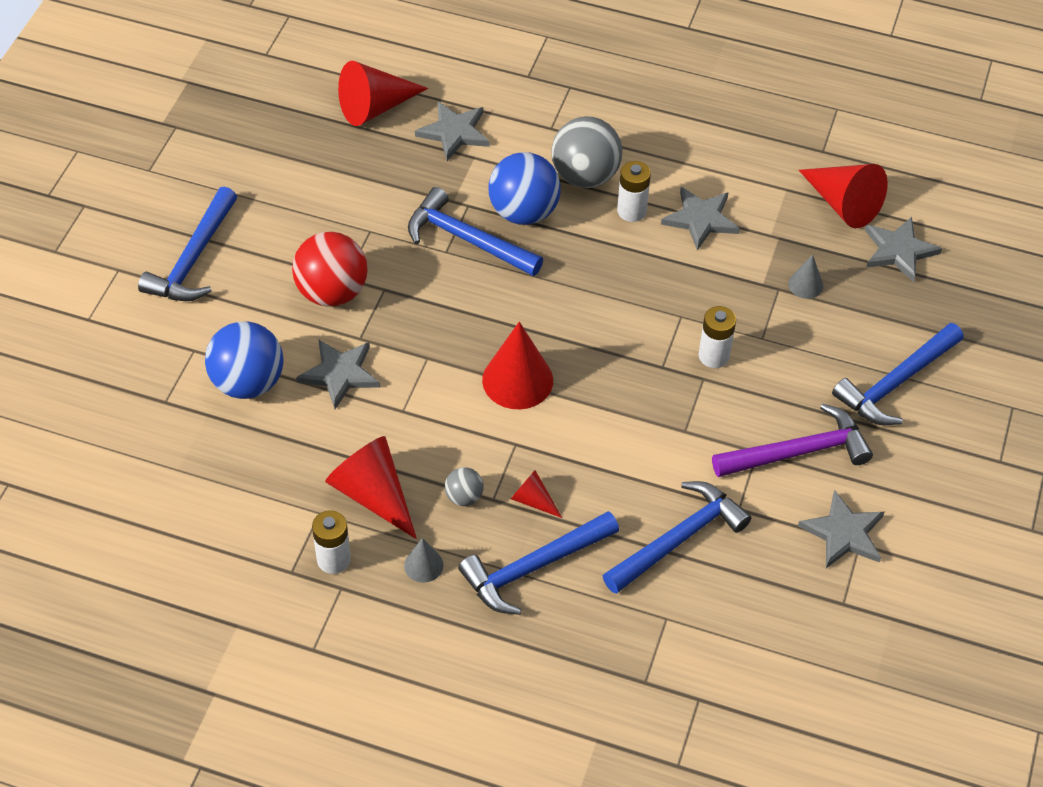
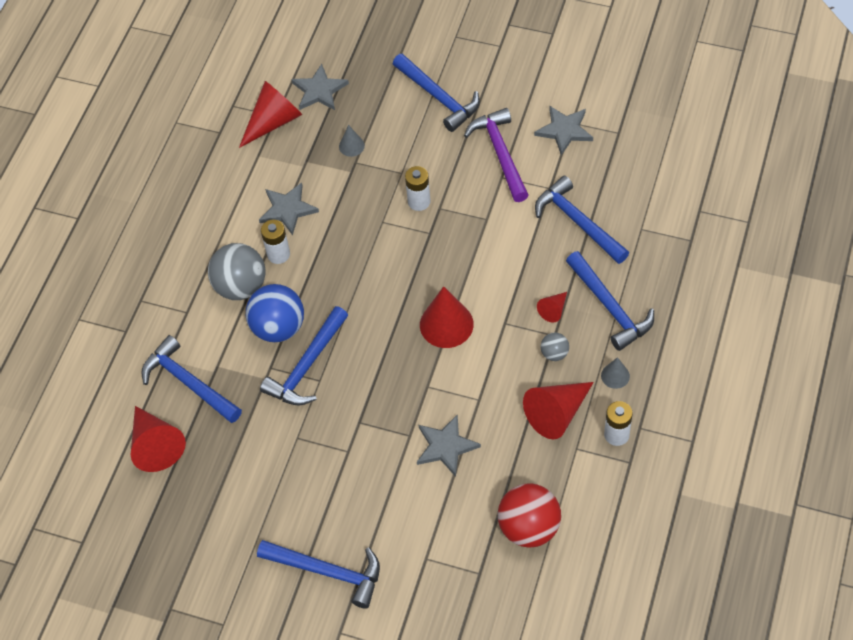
camera: 85 degrees left, 5 degrees up
blue ball [205,321,284,399] -> none
red ball [292,232,368,307] -> red ball moved to [498,483,561,548]
grey star [415,102,490,161] -> blue hammer [141,335,242,423]

